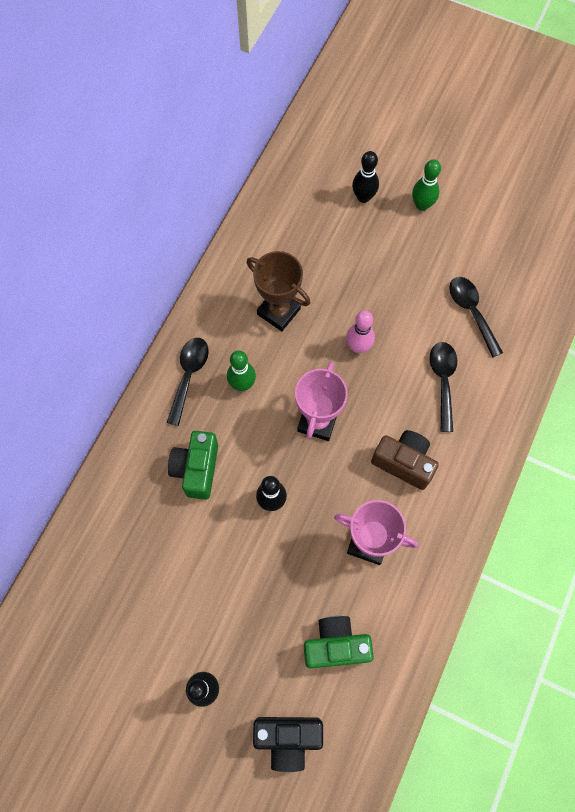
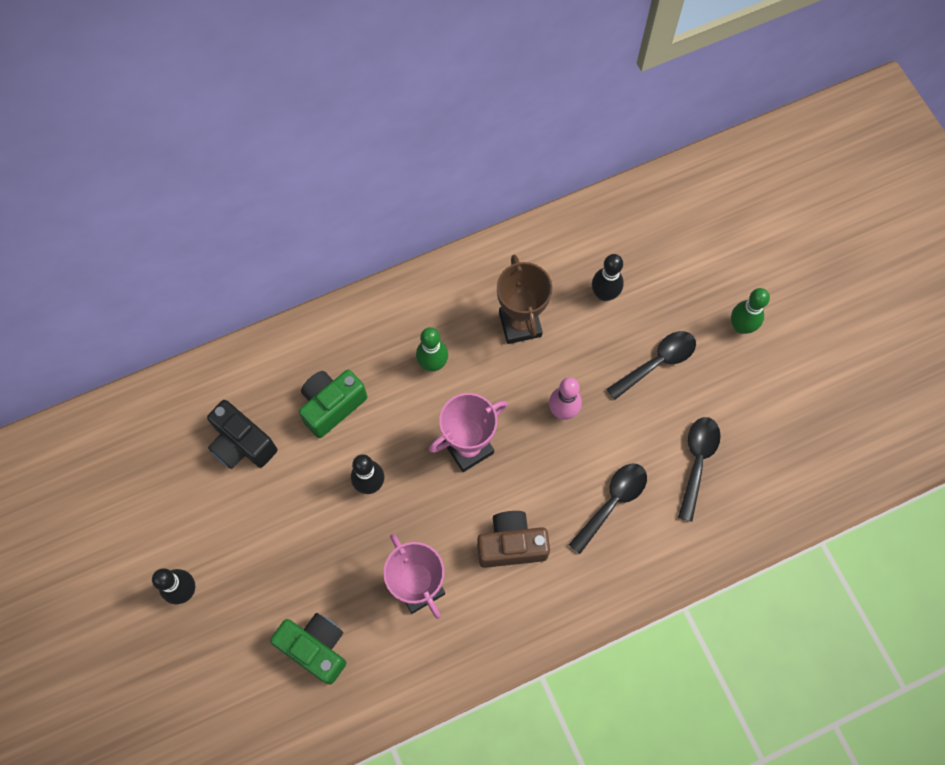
camera: 40 degrees right, 0 degrees up
black spoon [167,338,209,426] -> black spoon moved to [607,331,696,400]
black camera [253,717,323,772] -> black camera moved to [207,400,277,469]
black bowling pin [352,151,379,203] -> black bowling pin moved to [592,254,624,301]
brown camera [371,430,439,490] -> brown camera turned 75 degrees counterclockwise [477,511,550,568]

